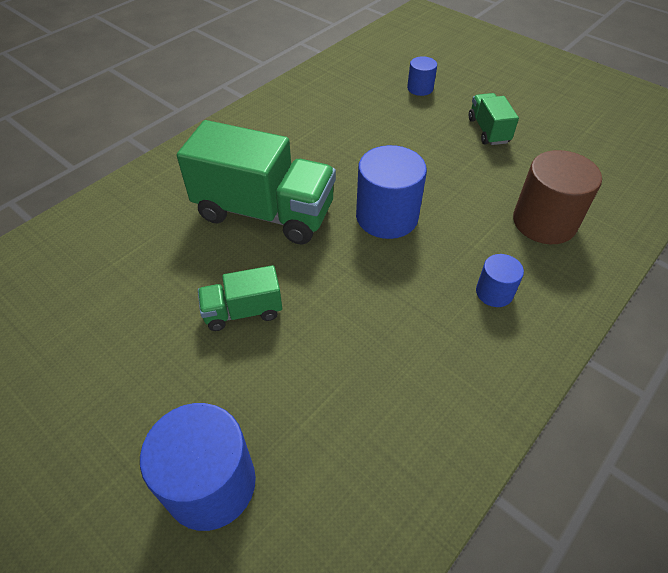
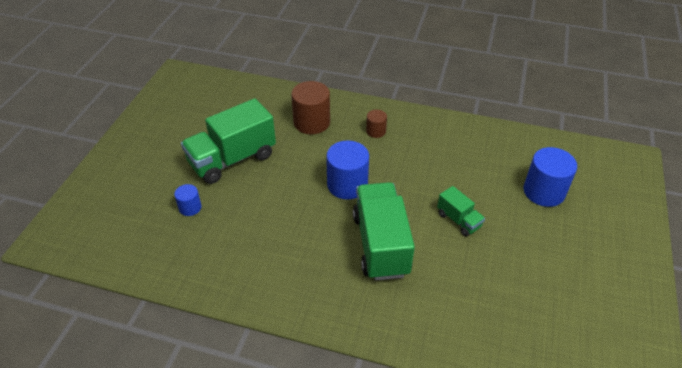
camera: 115 degrees left, 5 degrees down
green truck [469,93,519,145] -> green truck [181,98,276,184], size x2.02
blue cylinder [476,254,524,307] -> brown cylinder [366,110,387,138]

